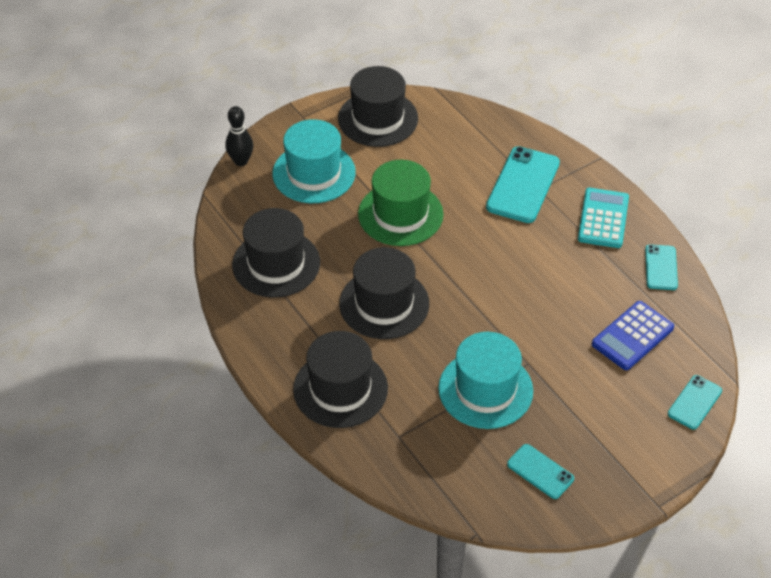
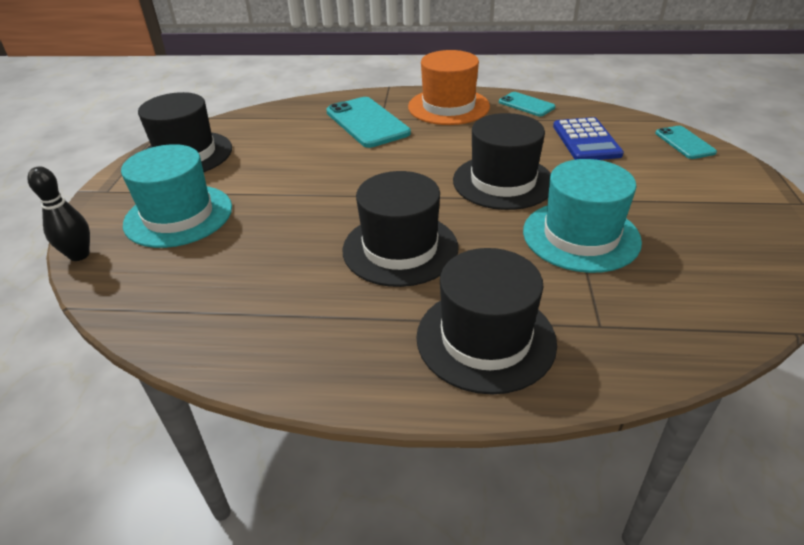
camera: 50 degrees left, 10 degrees down
black hat [232,208,320,298] -> black hat moved to [453,113,551,210]
green hat [358,160,444,246] -> none
turquoise phone [507,444,574,499] -> none
turquoise calculator [578,188,629,248] -> orange hat [408,50,490,125]

